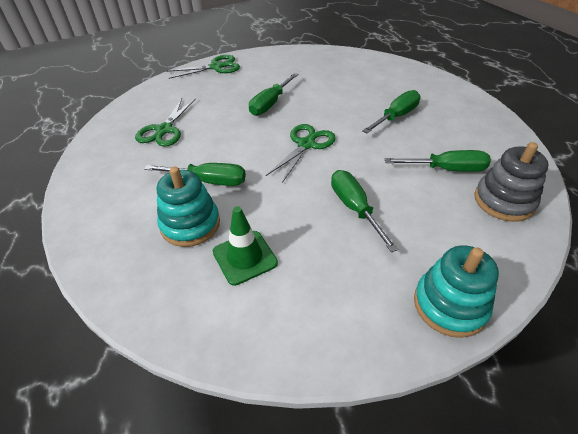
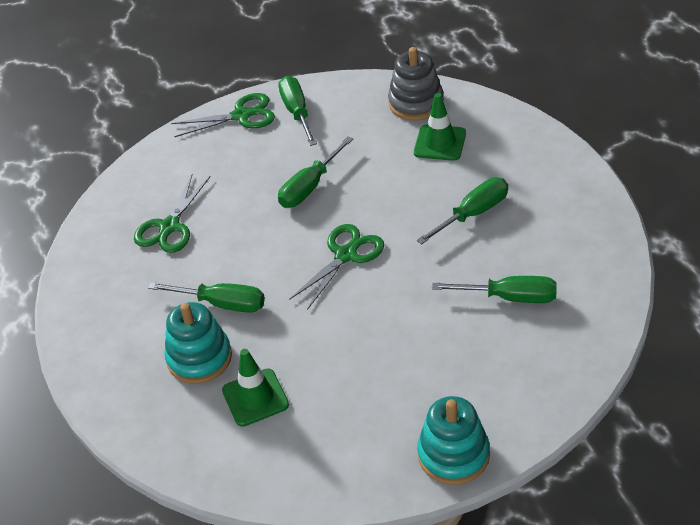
camera: 10 degrees right, 0 degrees up
green screwdriver [331,170,398,252] -> green screwdriver moved to [278,76,317,146]
grey stacking toy [474,142,549,222] -> grey stacking toy moved to [388,47,444,121]
none -> green traffic cone [414,93,466,161]

